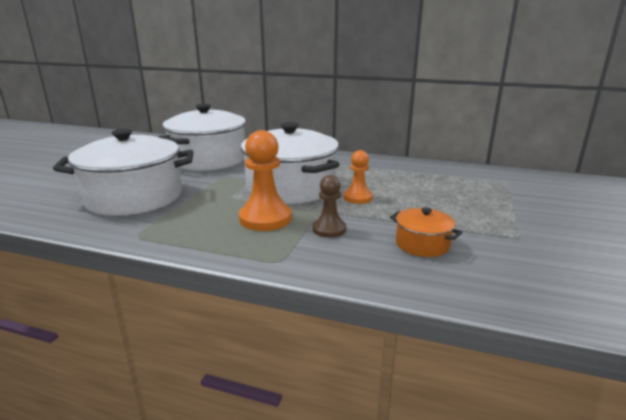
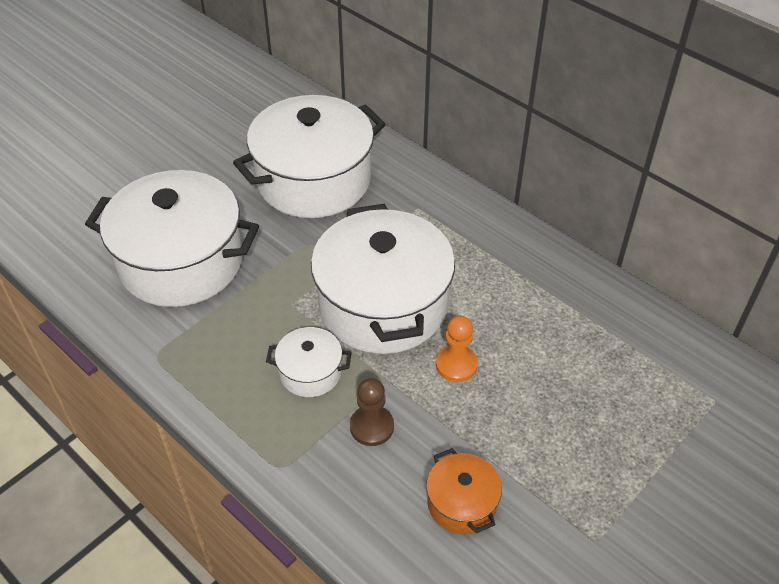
camera: 25 degrees right, 25 degrees up
orange pawn [239,130,292,231] -> white pot [266,327,352,397]

